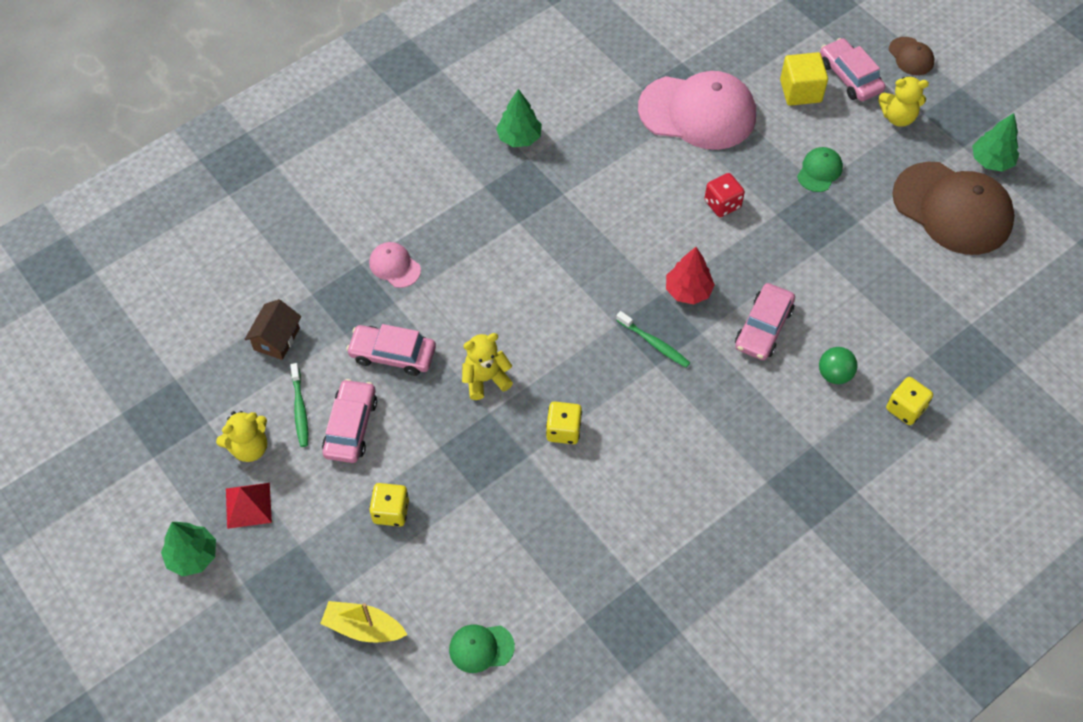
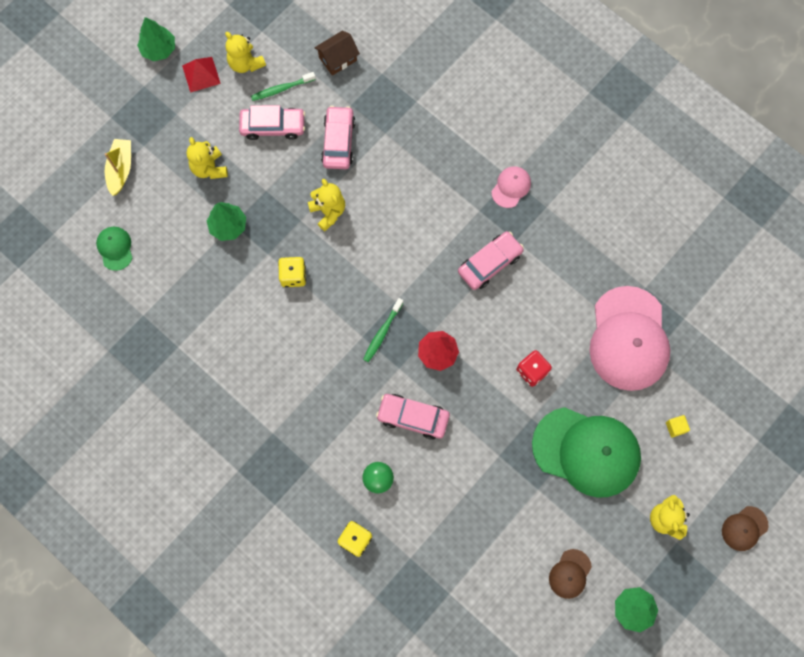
camera: 80 degrees right, 15 degrees up
brown house [244,299,302,360] -> brown house turned 45 degrees counterclockwise [314,30,360,76]
pink cap [369,242,421,288] -> pink cap moved to [492,166,531,208]
yellow dice [369,483,409,526] -> yellow teddy bear [187,137,228,179]
green tree [496,89,542,147] -> green tree moved to [207,202,246,241]
yellow cube [780,52,828,106] -> yellow cube [666,415,690,437], size x0.49
green cap [797,147,843,192] -> green cap [532,407,641,498], size x2.26
pink car [820,38,885,101] -> pink car moved to [458,231,524,290]
brown cap [892,162,1015,255] -> brown cap [549,549,592,599], size x0.44

